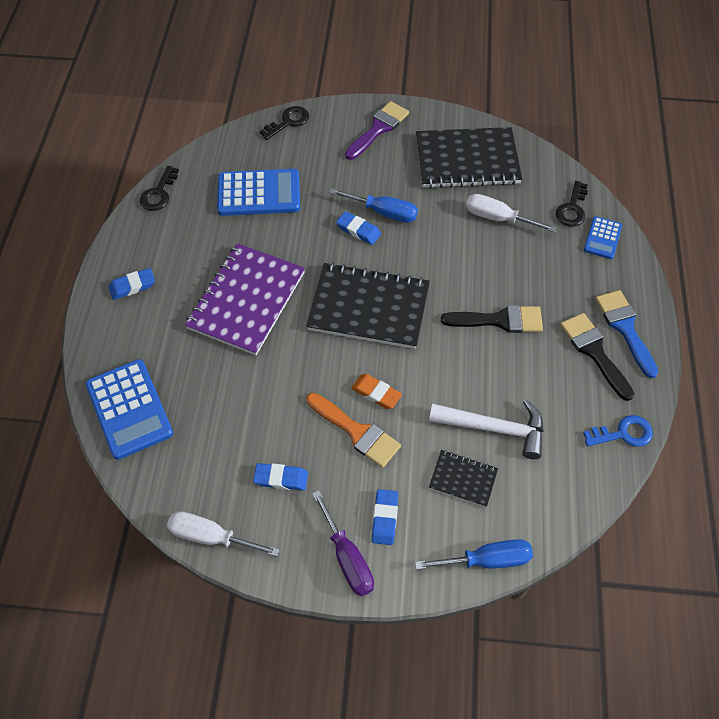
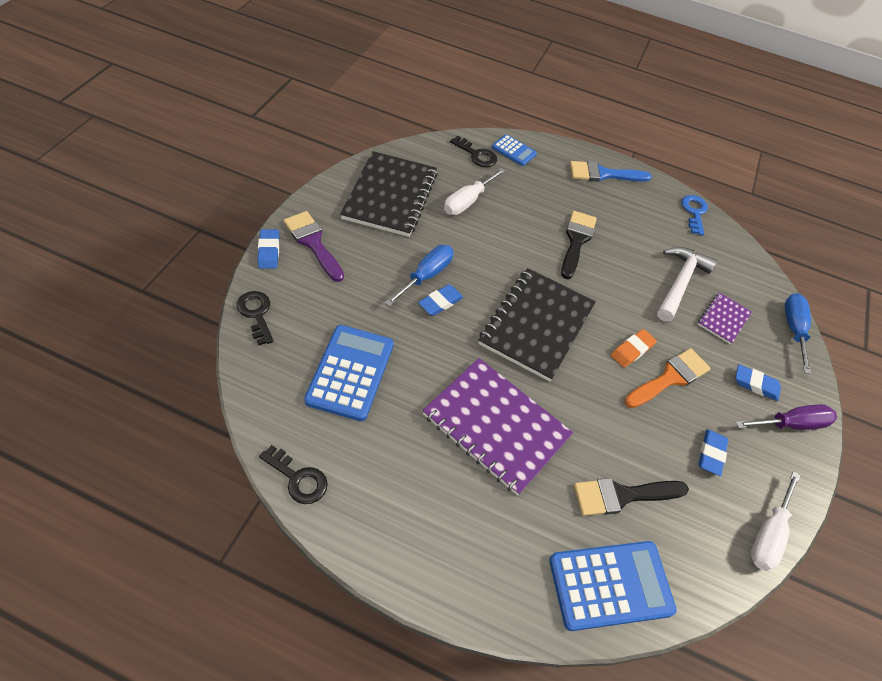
camera: 80 degrees left, 5 degrees down
blue eraser [109,268,155,300] -> blue eraser moved to [258,229,279,269]
black notebook [429,450,498,507] -> purple notebook [698,293,752,344]
black brush [560,313,634,401] -> black brush moved to [574,478,689,516]

